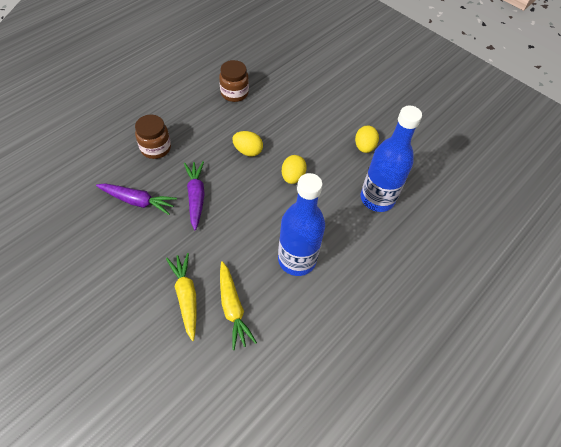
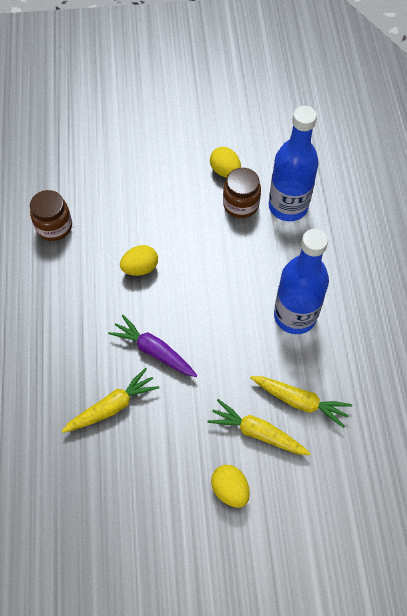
camera: 45 degrees left, 5 degrees up
purple carrot [96,183,177,215] -> yellow carrot [62,368,159,433]
brown jar [135,115,171,159] -> brown jar moved to [223,168,261,218]
yellow egg [282,155,307,184] -> yellow egg moved to [211,465,250,508]

